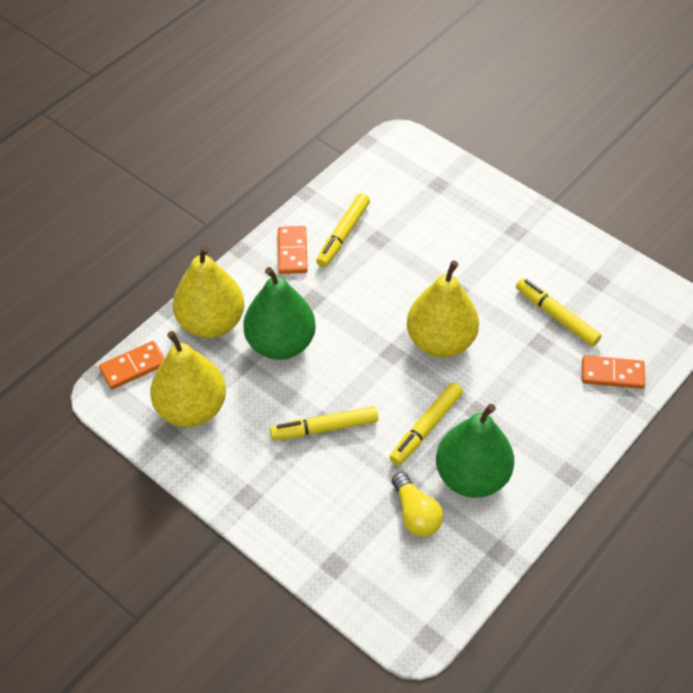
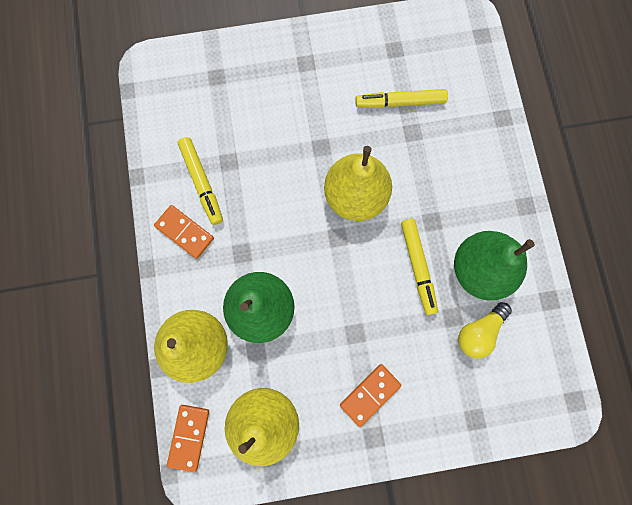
camera: 50 degrees left, 25 degrees up
yellow marker [270,406,378,440] -> none
yellow light bulb [392,472,443,537] -> yellow light bulb turned 120 degrees clockwise [458,302,512,359]
orange domino [582,355,645,389] -> orange domino moved to [340,364,401,427]

